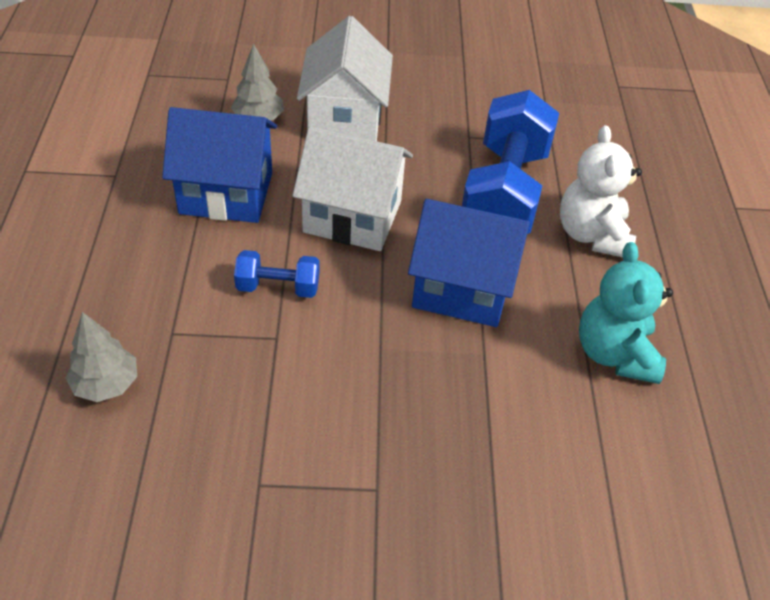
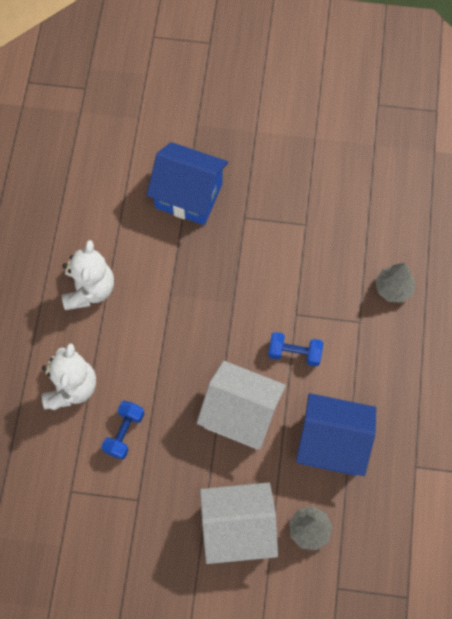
camera: 170 degrees left, 20 degrees up
white house [297,16,393,141] -> white house turned 75 degrees clockwise [200,483,278,564]
blue house [408,199,530,327] -> blue house moved to [146,142,228,225]
blue dumbbell [462,90,559,234] -> blue dumbbell [101,401,144,460], size x0.47
turquoise teddy bear [579,242,673,384] -> white teddy bear [62,240,114,310]

